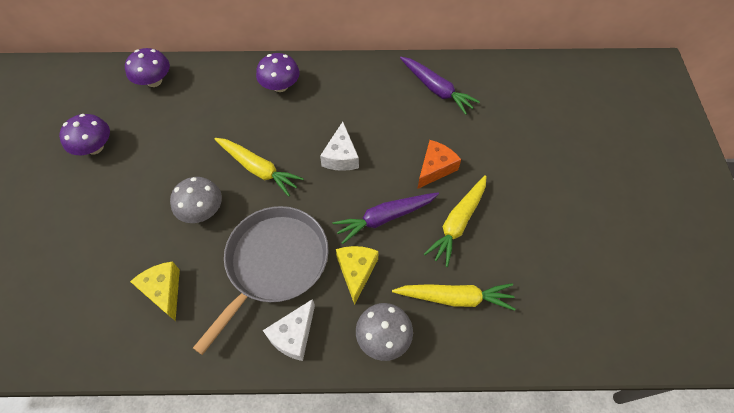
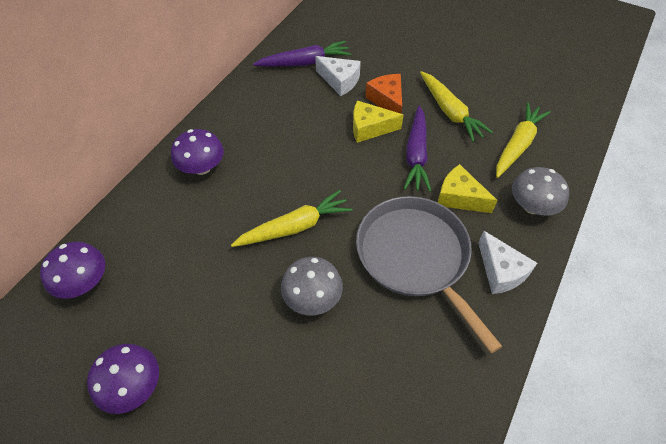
camera: 60 degrees left, 5 degrees down
yellow cheese [130,262,180,321] -> yellow cheese moved to [353,100,403,143]
white cheese [320,122,359,171] -> white cheese moved to [315,56,361,96]

